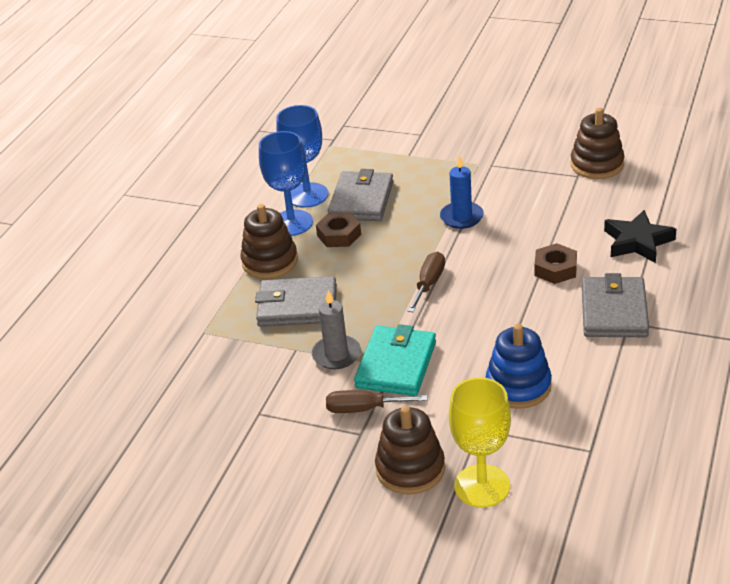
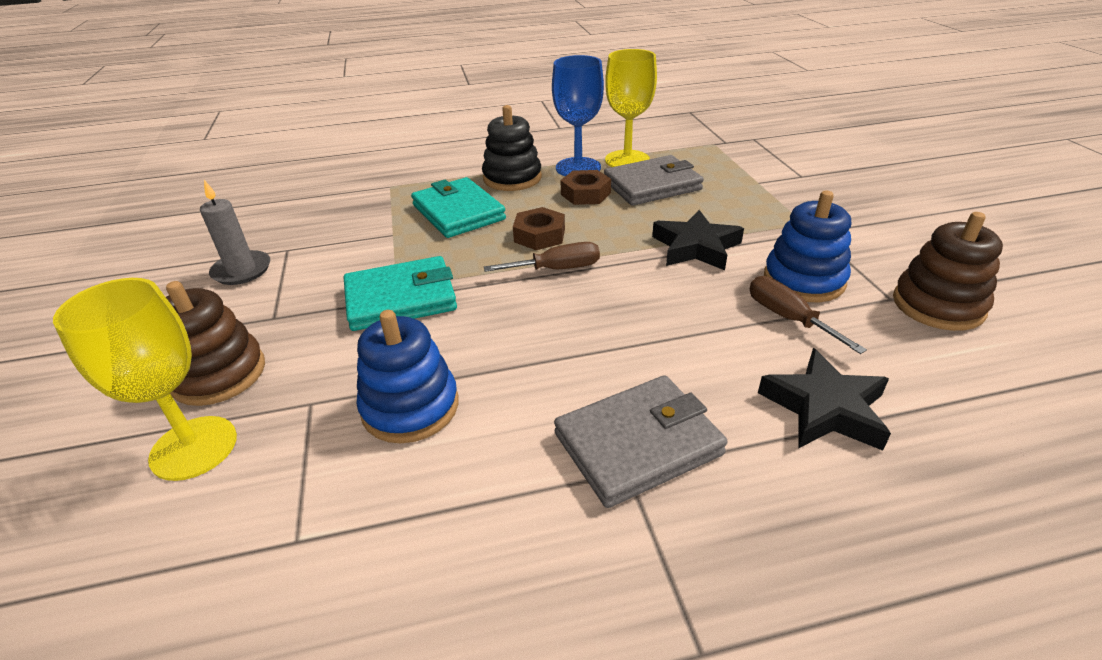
camera: 55 degrees right, 0 degrees up
brown stacking toy [241,204,298,279] -> black stacking toy [482,105,542,191]
grey wallet [255,276,337,327] -> turquoise wallet [411,177,506,238]
blue goblet [276,105,328,208] -> yellow goblet [605,49,657,167]
grey candle [312,290,361,369] -> grey candle moved to [200,180,270,285]
brown screwdriver [326,390,427,413] -> brown screwdriver moved to [750,276,867,354]
blue candle [440,155,484,229] -> black star [652,210,744,270]
brown nut [535,243,577,284] -> brown nut moved to [513,207,565,250]
none -> blue stacking toy [764,190,851,302]

